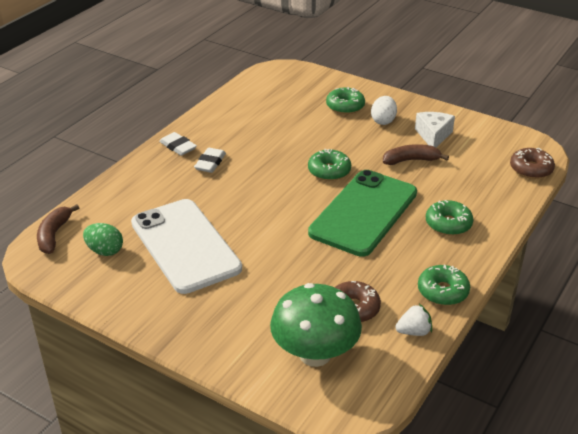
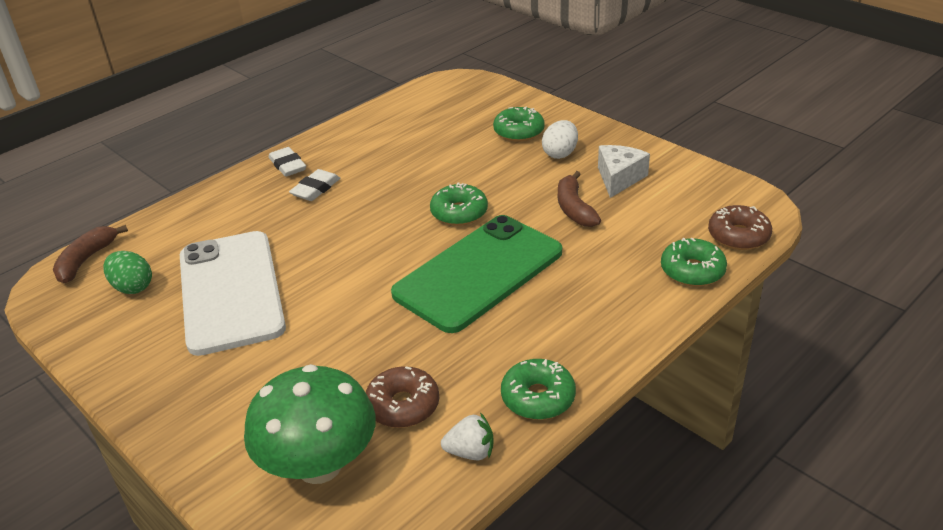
camera: 15 degrees right, 0 degrees up
brown banana [383,144,449,165] -> brown banana turned 105 degrees counterclockwise [558,171,601,227]
green donut [426,200,474,236] -> green donut moved to [661,238,727,286]

